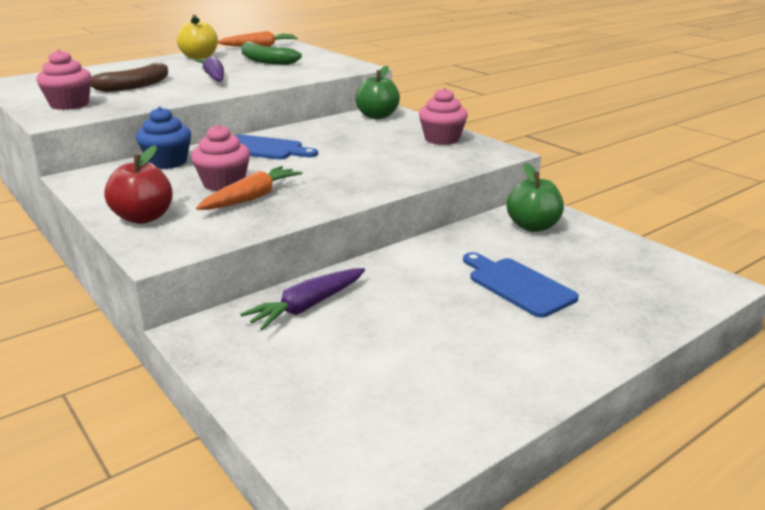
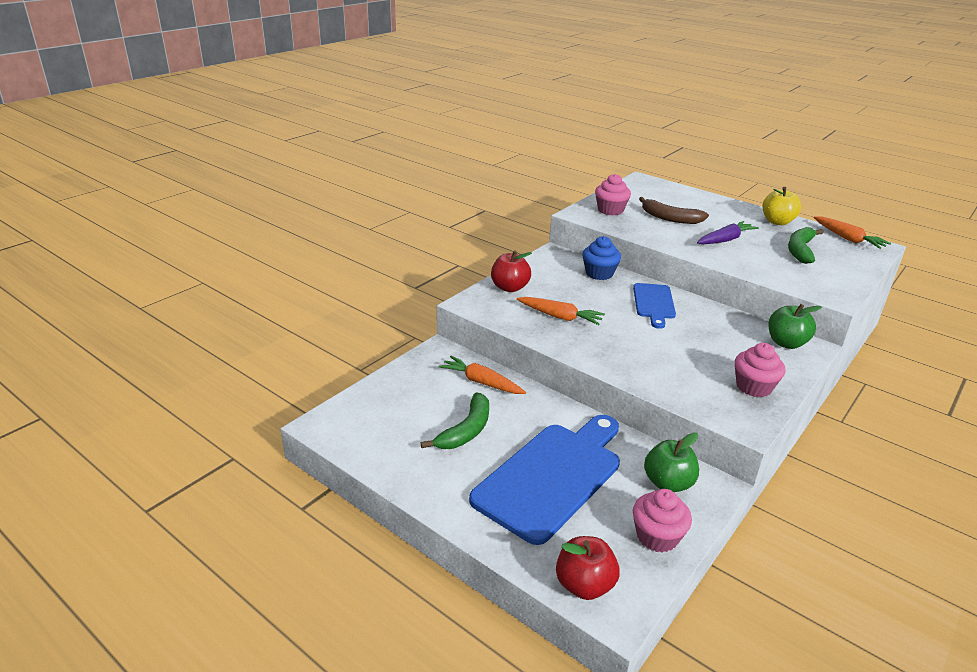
camera: 75 degrees right, 5 degrees up
pink cupcake [191,124,250,191] -> pink cupcake moved to [633,489,692,552]
purple carrot [240,268,365,330] -> orange carrot [438,356,526,394]
blue cutting board [463,252,579,318] -> blue cutting board [469,415,620,545], size x1.86
none -> green banana [421,392,489,449]
none -> red apple [556,536,620,600]

